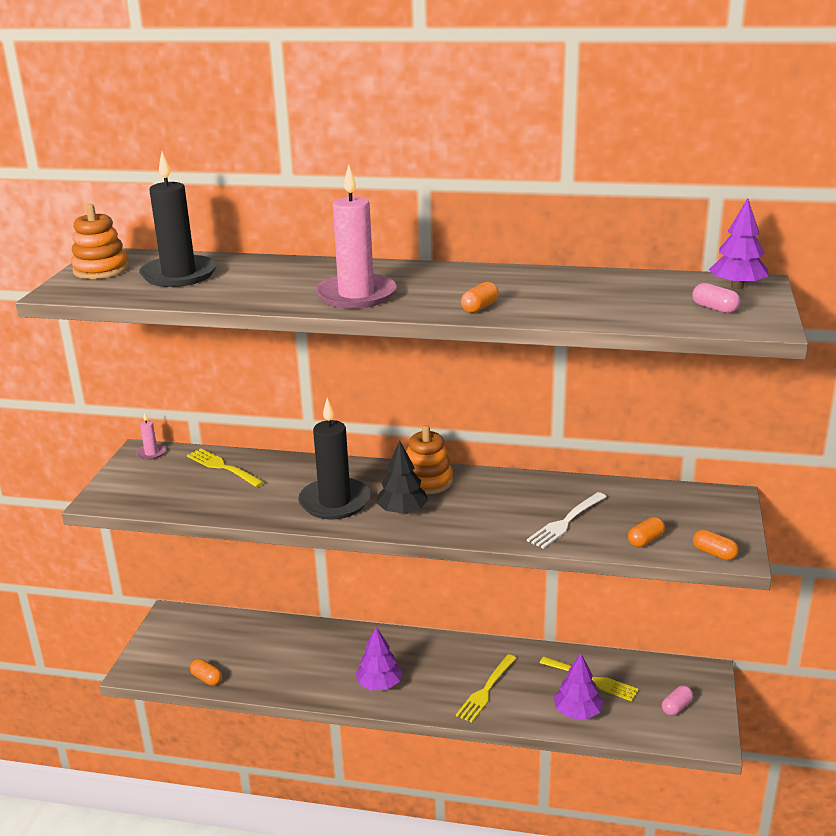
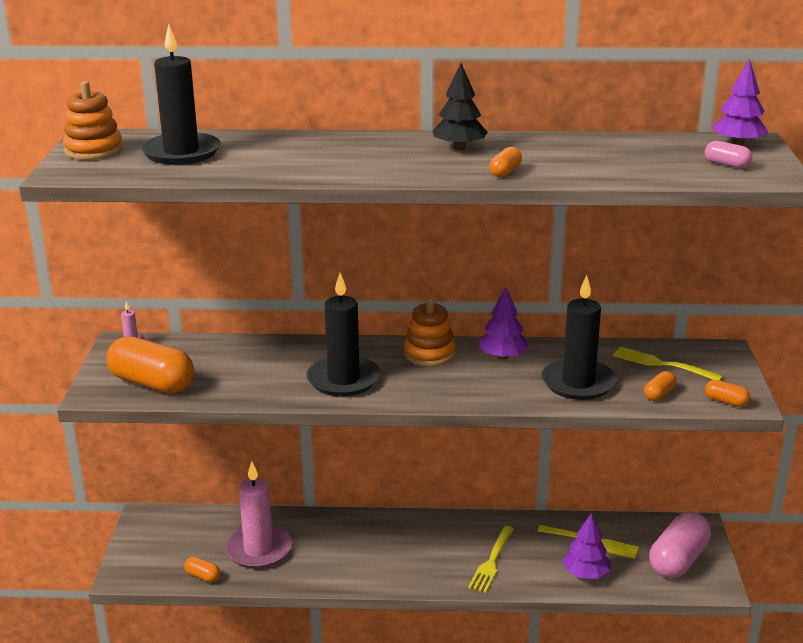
camera: 10 degrees left, 0 degrees up
yellow fork [187,448,264,487] -> yellow fork moved to [613,346,723,381]
pink candle [315,164,397,309] -> pink candle moved to [225,461,292,569]
purple tree [355,627,402,690] -> purple tree moved to [478,286,528,360]
black tree [376,441,428,515] -> black tree moved to [432,63,488,150]
white fork [527,492,606,549] -> black candle [542,275,616,400]
pink capsule [662,685,693,716] -> pink capsule [649,512,711,578], size x2.24
none -> orange capsule [106,336,194,393]

